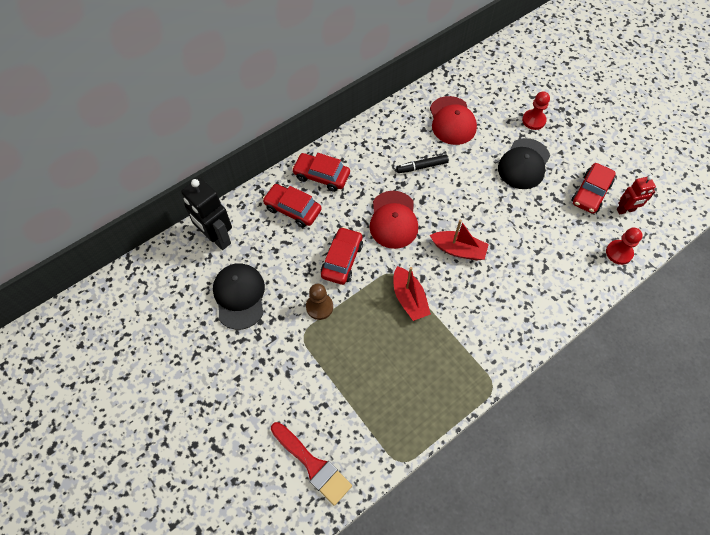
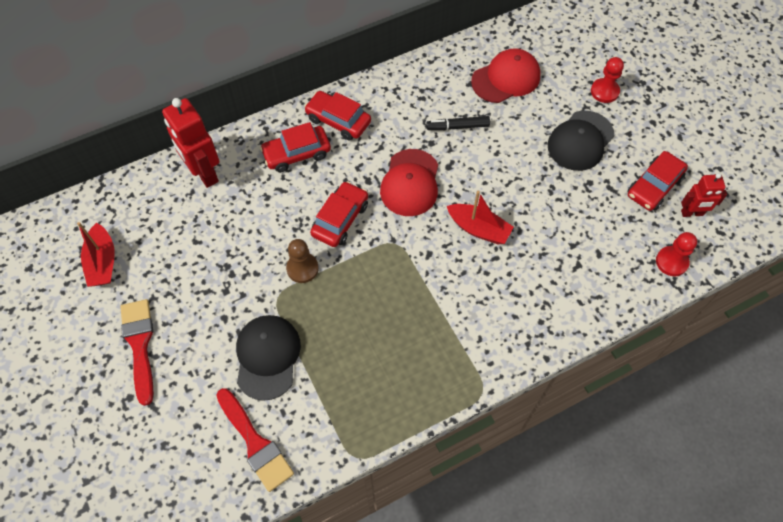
camera: 10 degrees right, 0 degrees up
black robot [181,178,232,250] -> red robot [162,98,220,188]
black cap [213,263,265,330] -> black cap moved to [236,315,301,401]
red car [263,184,322,227] -> red car turned 60 degrees counterclockwise [260,122,331,172]
red boat [394,266,431,321] -> red boat moved to [77,222,115,287]
red cap [430,96,477,145] -> red cap turned 120 degrees counterclockwise [471,48,541,103]
none -> red brush [120,299,153,406]

